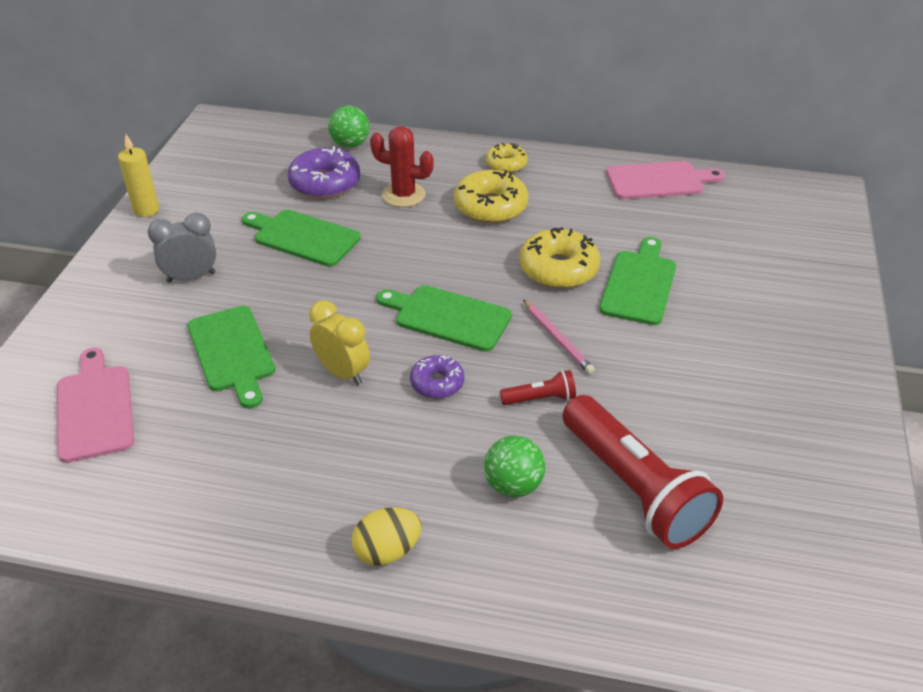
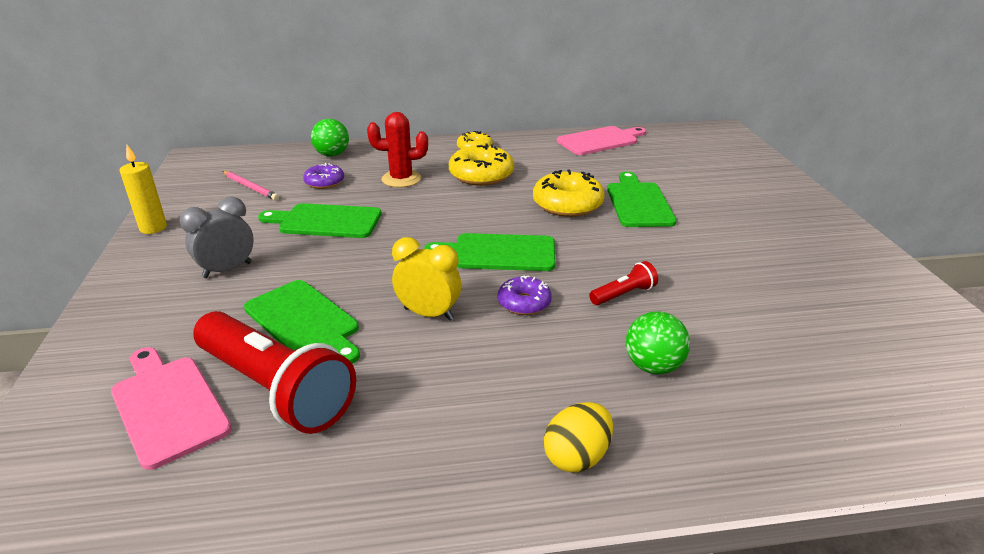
camera: 20 degrees left, 10 degrees down
purple donut [288,146,360,199] -> purple donut [303,163,344,189], size x0.60
pink pencil [523,300,595,374] -> pink pencil moved to [222,171,279,201]
red flashlight [562,395,723,549] -> red flashlight moved to [194,311,356,434]

